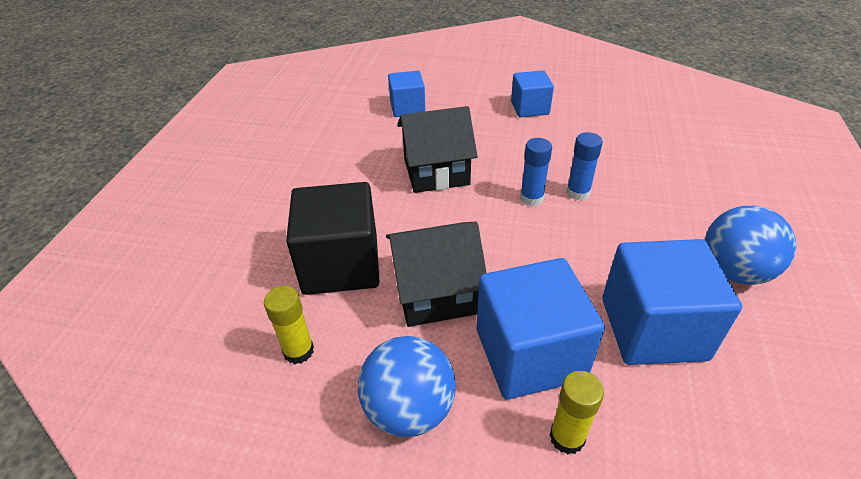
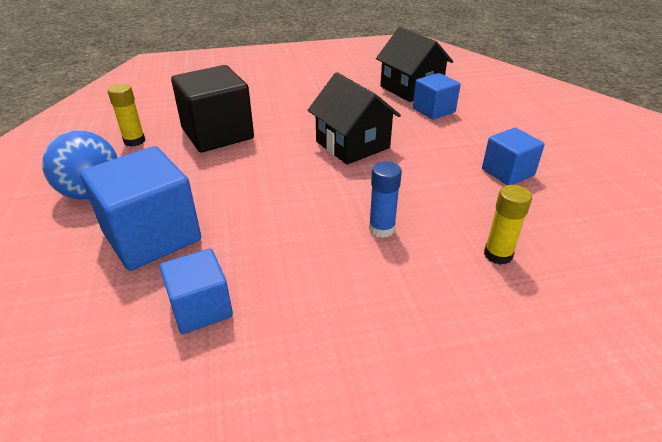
camera: 65 degrees right, 5 degrees down
black house [386,222,487,327] -> black house moved to [376,27,453,102]
blue glue stick [520,138,552,206] -> none
yellow glue stick [549,371,604,454] -> yellow glue stick moved to [484,185,532,265]
blue cube [602,239,742,365] -> blue cube [160,248,233,334], size x0.59
blue ball [705,206,796,285] -> none

